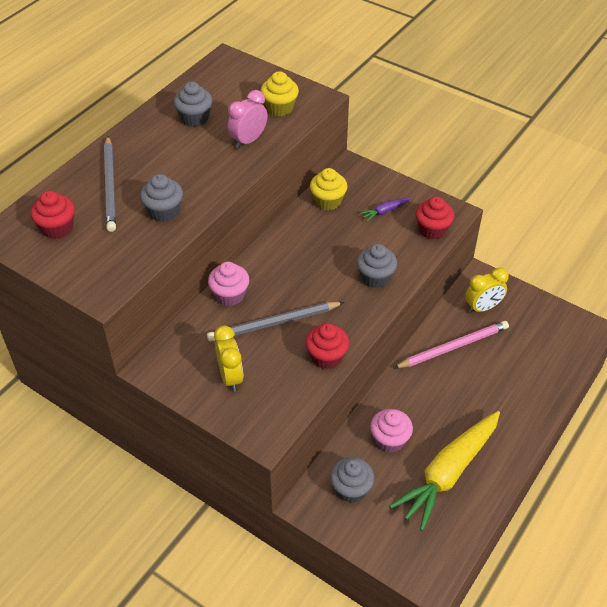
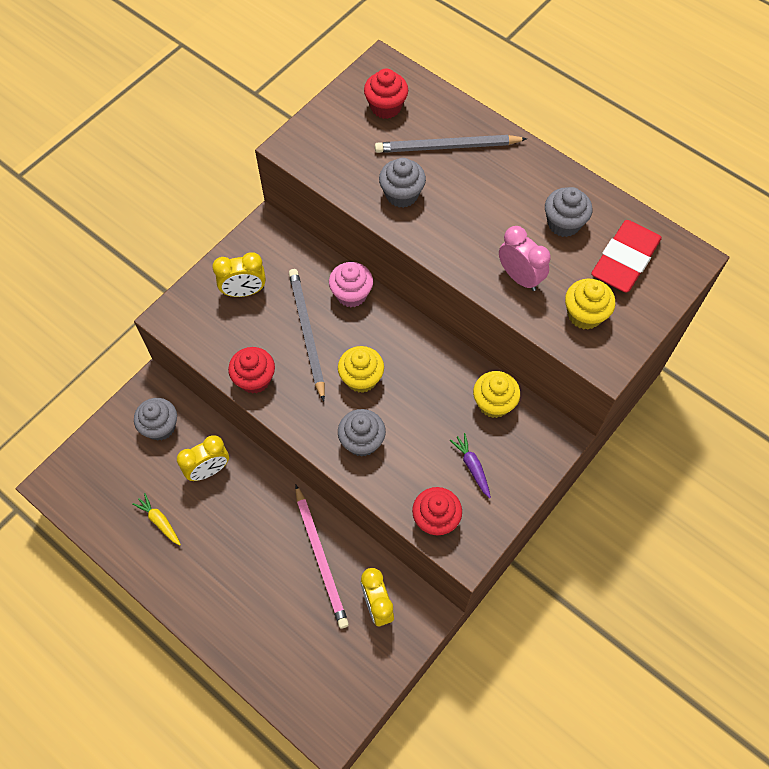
camera: 95 degrees right, 15 degrees up
pink cupcake [370,409,413,452] -> yellow clock [177,435,229,481]
yellow carrot [389,411,500,531] -> yellow carrot [132,493,181,545], size x0.40
none -> yellow cupcake [338,346,384,393]
none -> red eraser [591,220,662,293]

